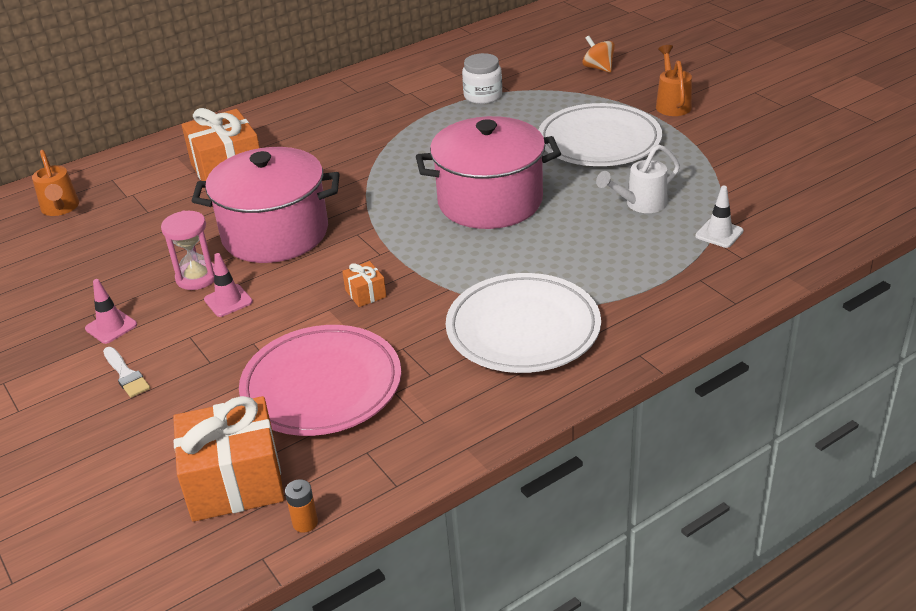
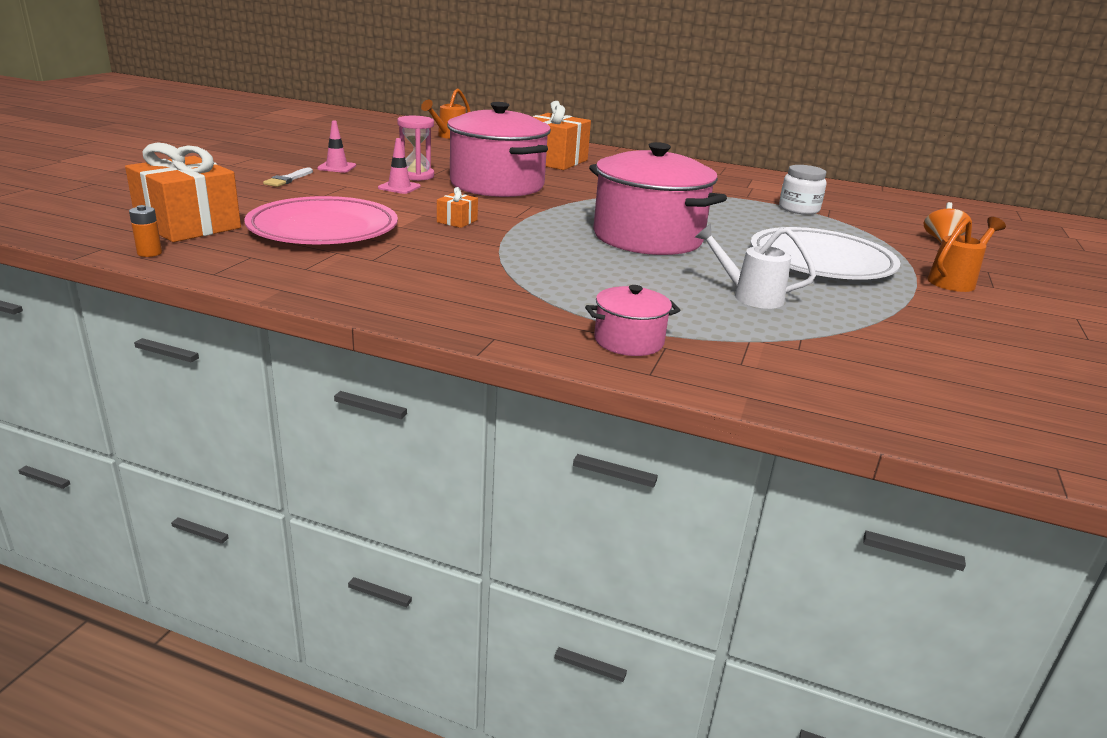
camera: 50 degrees right, 10 degrees down
white plate [446,273,601,373] -> none
white traffic cone [695,186,743,248] -> none
none -> pink pot [585,285,681,356]

